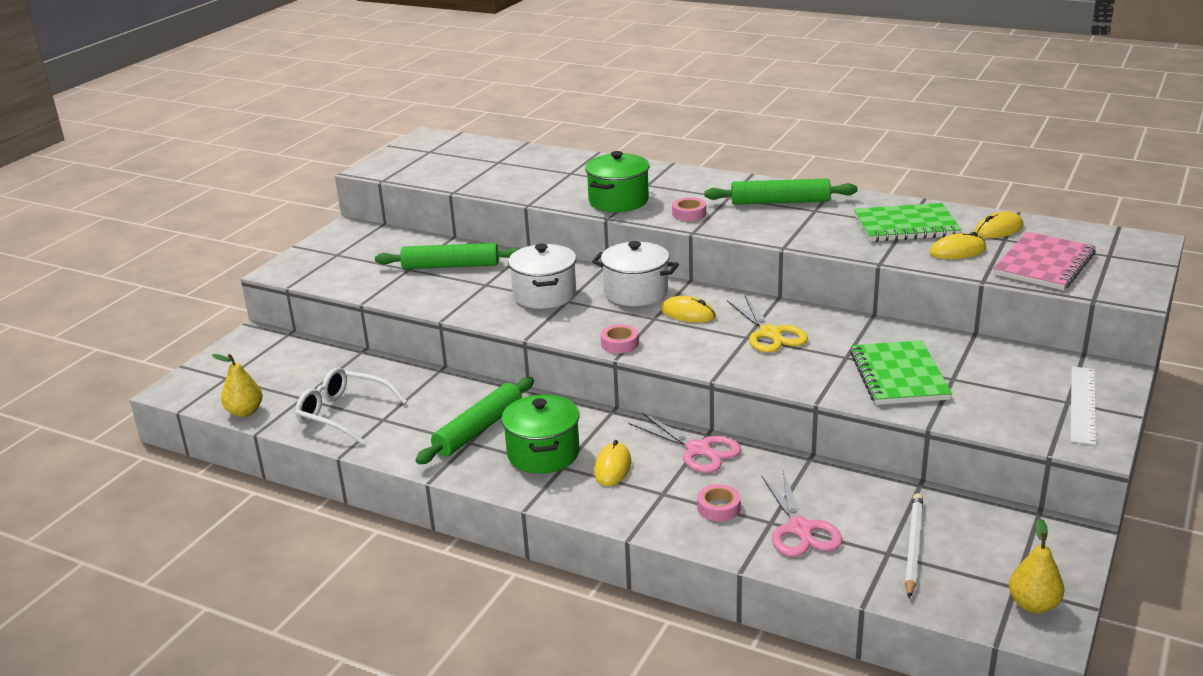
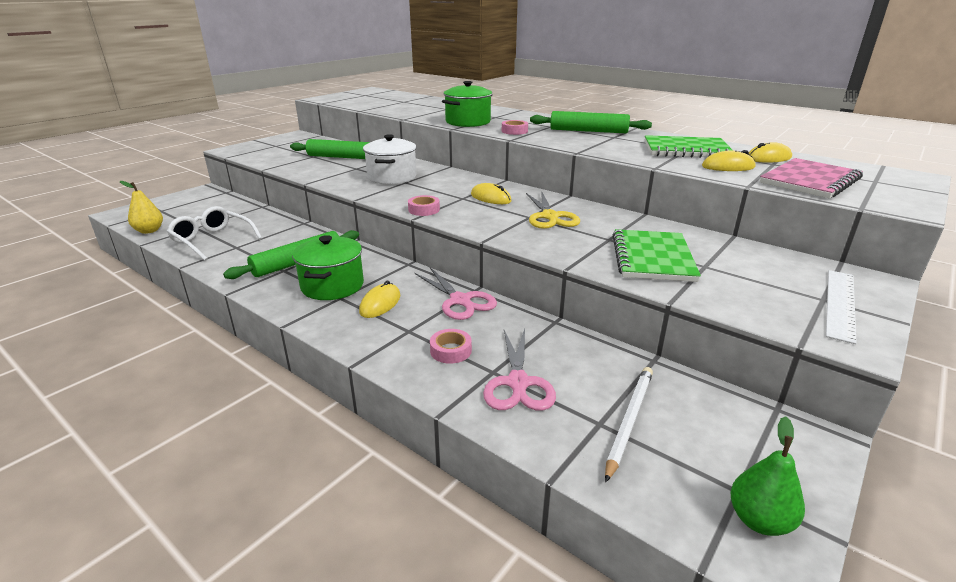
camera: 10 degrees right, 0 degrees up
white pot [592,241,679,306] -> none
yellow pear [1009,518,1064,613] -> green pear [731,416,805,536]

